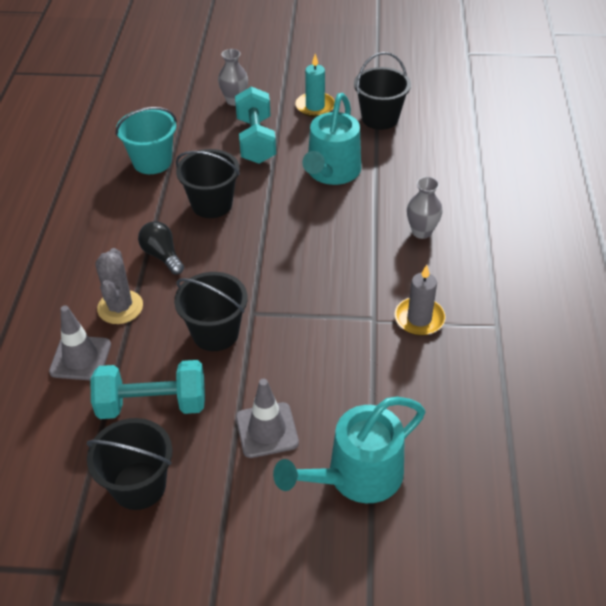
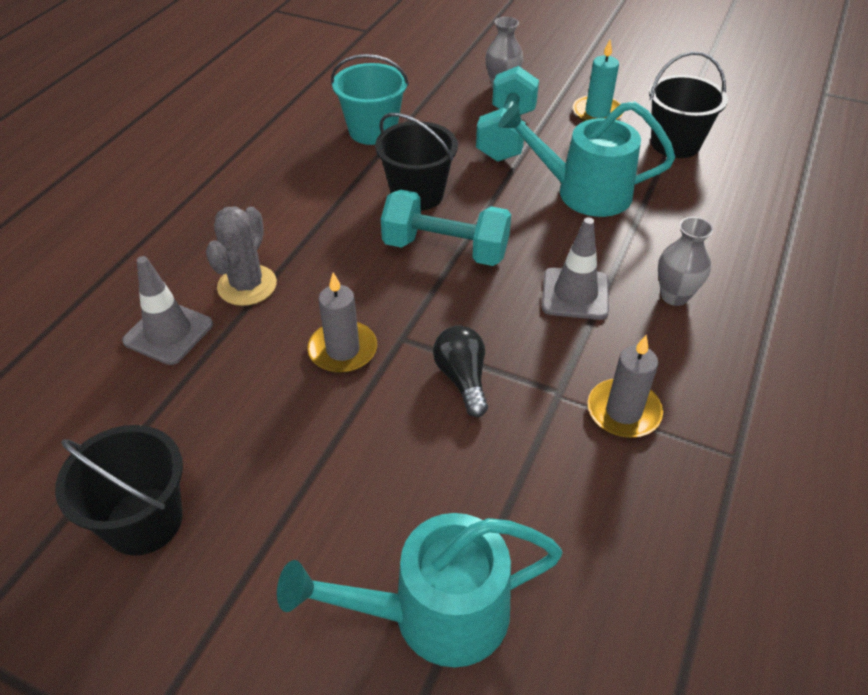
camera: 20 degrees right, 0 degrees up
turquoise dumbbell [90,360,205,419] -> turquoise dumbbell moved to [381,190,511,266]
black light bulb [138,221,184,275] -> black light bulb moved to [433,326,488,417]
black bucket [174,272,248,351] -> grey candle [307,272,377,373]
grey traffic cone [236,378,299,458] -> grey traffic cone moved to [542,218,609,320]
turquoise watering can [302,93,361,185] -> turquoise watering can turned 60 degrees clockwise [498,101,675,217]

